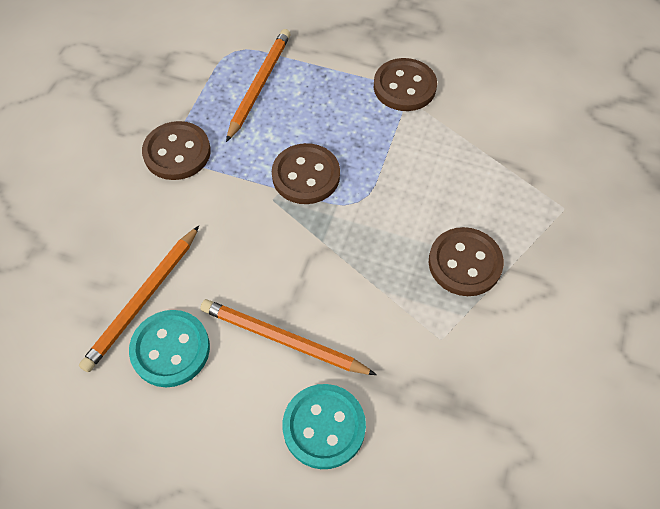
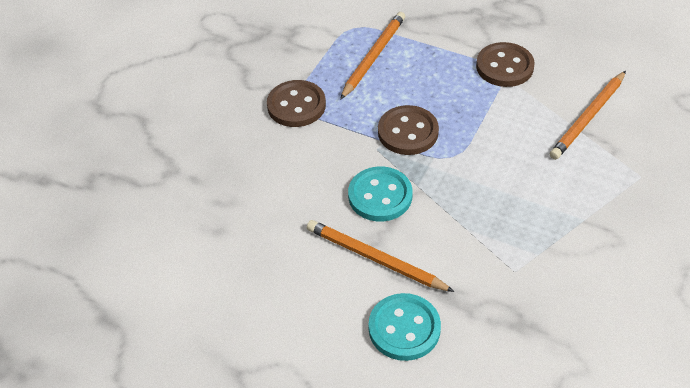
camera: 10 degrees right, 10 degrees down
orange pencil [79,226,199,372] -> orange pencil moved to [550,71,626,160]
turquoise button [129,310,210,387] -> turquoise button moved to [348,167,413,221]
brown button [429,227,504,296] -> none

